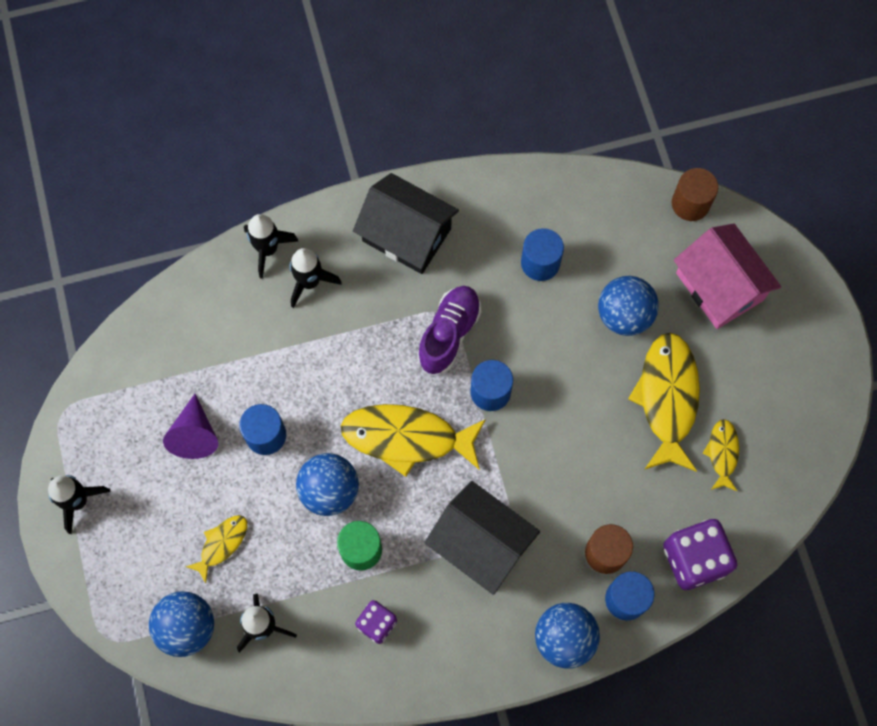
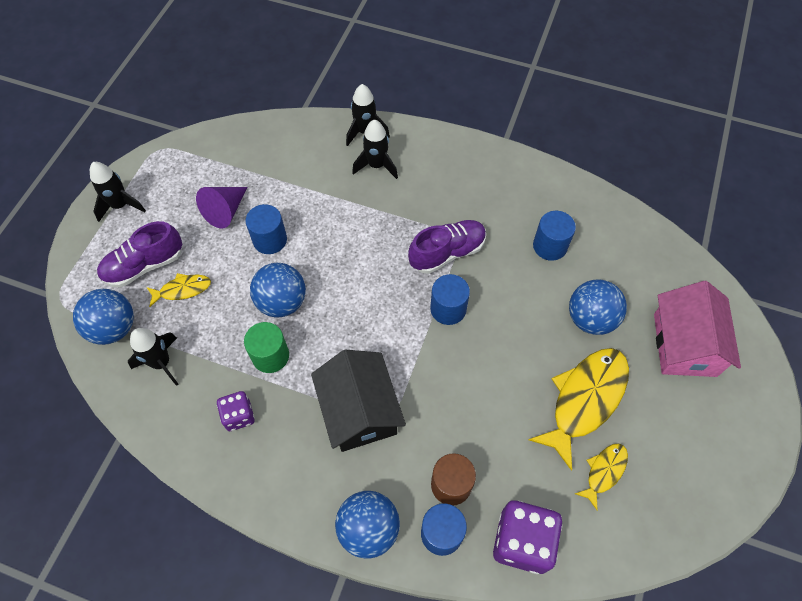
camera: 35 degrees right, 10 degrees down
yellow fish [341,404,486,477] -> none
black house [353,173,459,274] -> none
brown cylinder [672,168,719,221] -> none
none -> purple shoe [97,221,182,287]

